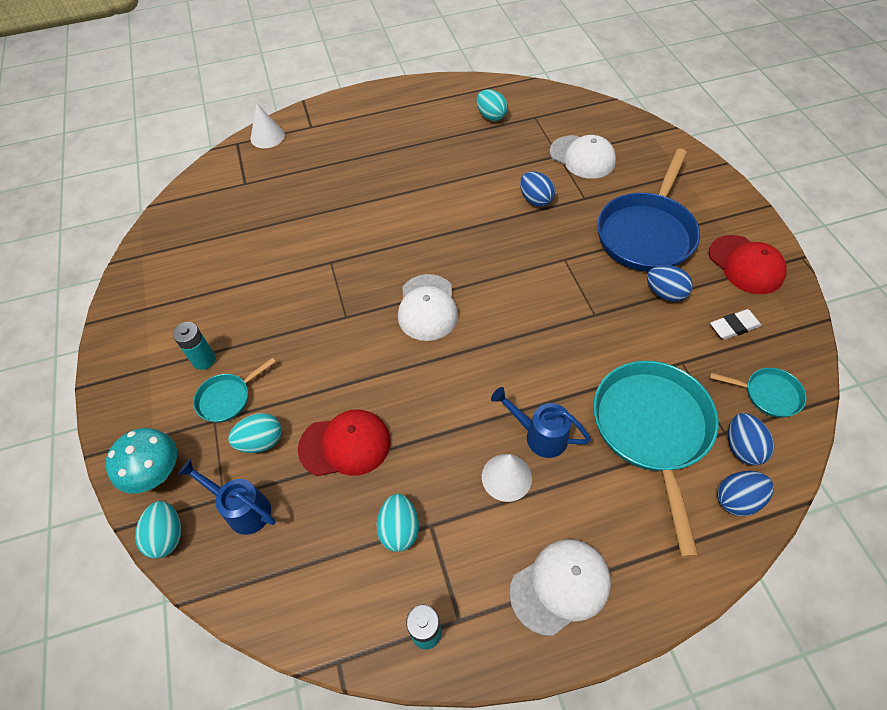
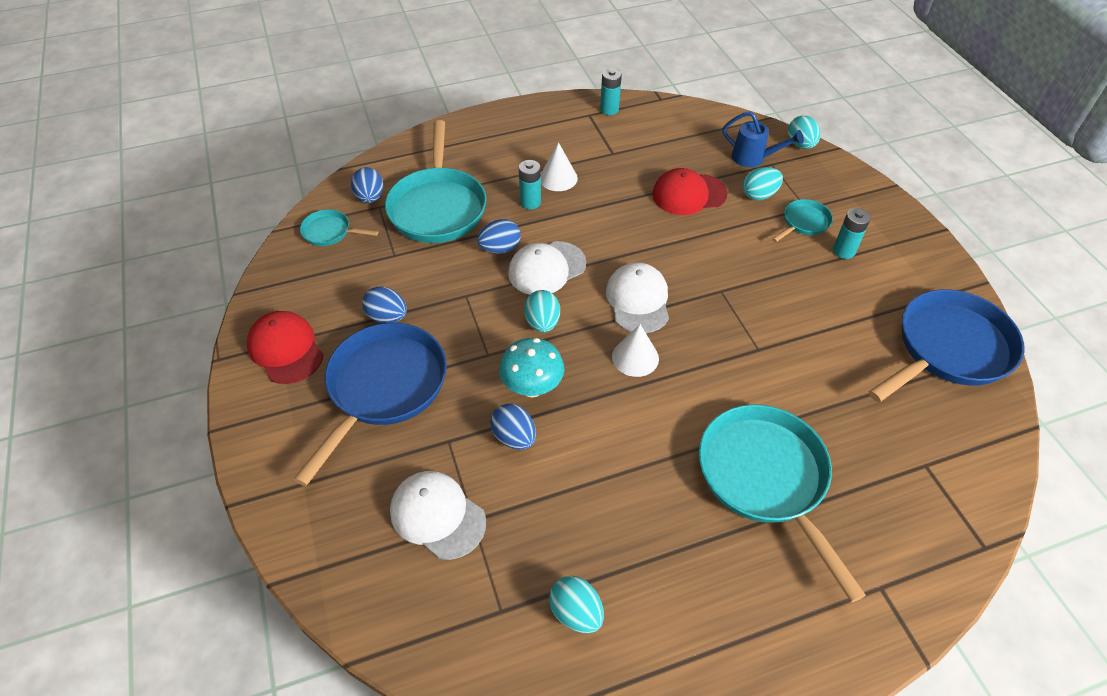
camera: 175 degrees right, 5 degrees down
turquoise mushroom [105,428,177,494] -> turquoise mushroom moved to [499,338,564,398]
white cone [250,103,285,148] -> white cone moved to [612,324,659,377]
turquoise egg [377,494,419,552] -> turquoise egg moved to [524,290,560,333]
blue watering can [491,387,591,458] -> turquoise battery [519,160,541,209]
white cap [510,539,611,636] -> white cap moved to [508,241,586,295]
white eraser [710,309,762,340] -> none
blue egg [717,471,774,516] -> blue egg moved to [477,219,521,253]
none -> turquoise pan [699,404,866,603]
none -> blue pan [869,289,1025,402]

